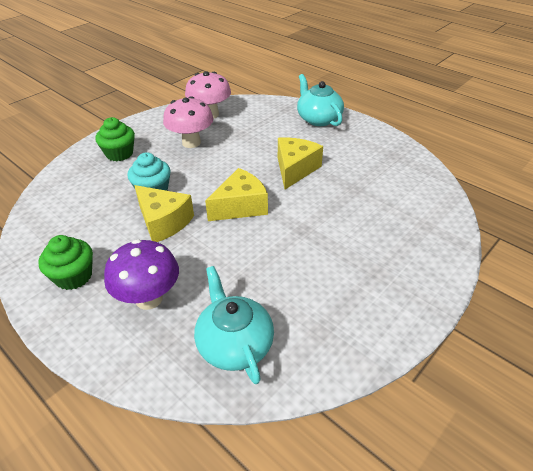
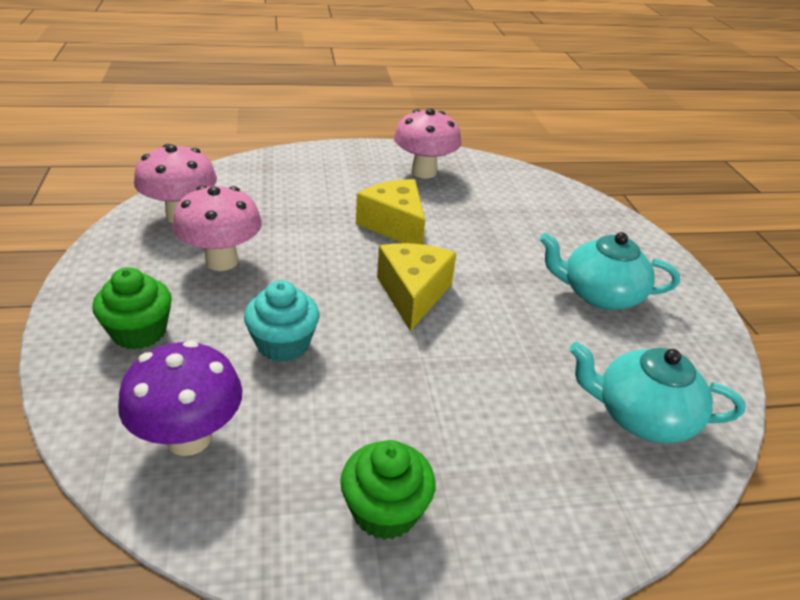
camera: 55 degrees left, 5 degrees down
purple mushroom [104,239,179,310] -> purple mushroom moved to [118,340,243,456]
yellow cheese [134,185,194,242] -> none
turquoise teapot [297,74,344,126] -> turquoise teapot moved to [540,232,680,310]
none -> pink mushroom [394,109,461,178]

